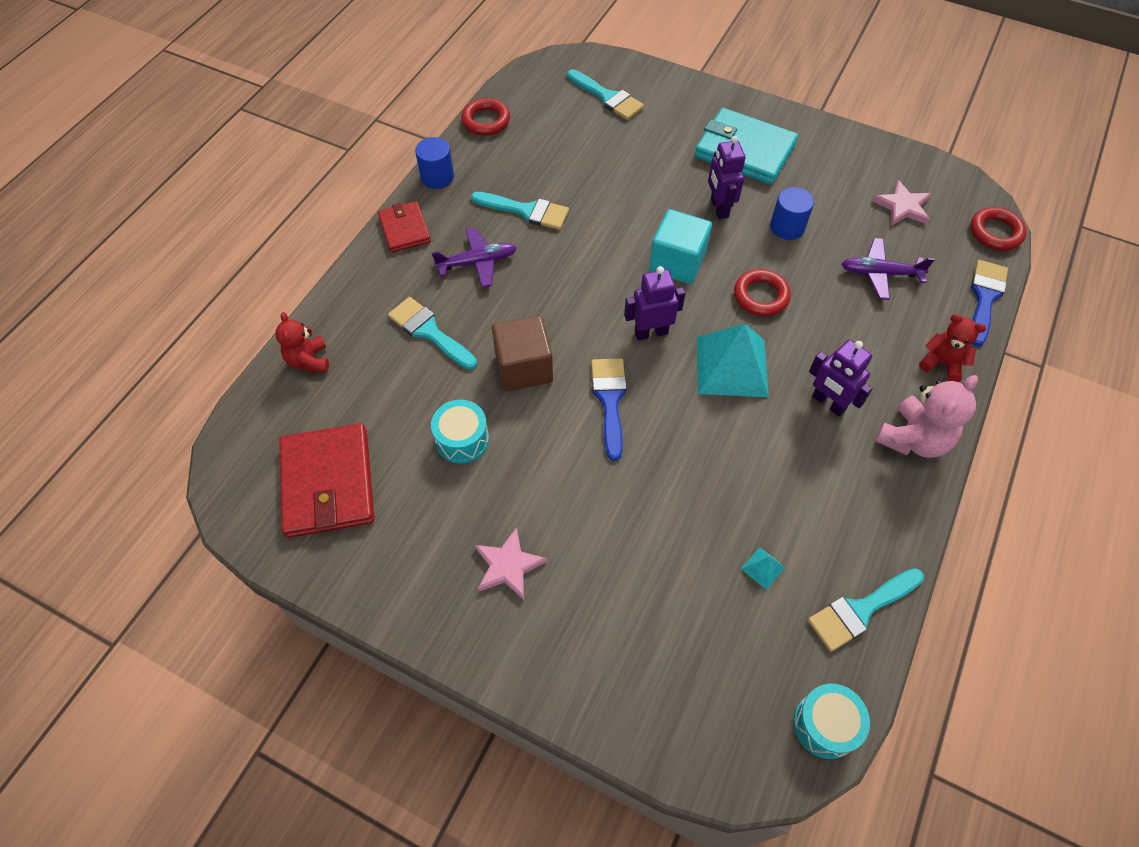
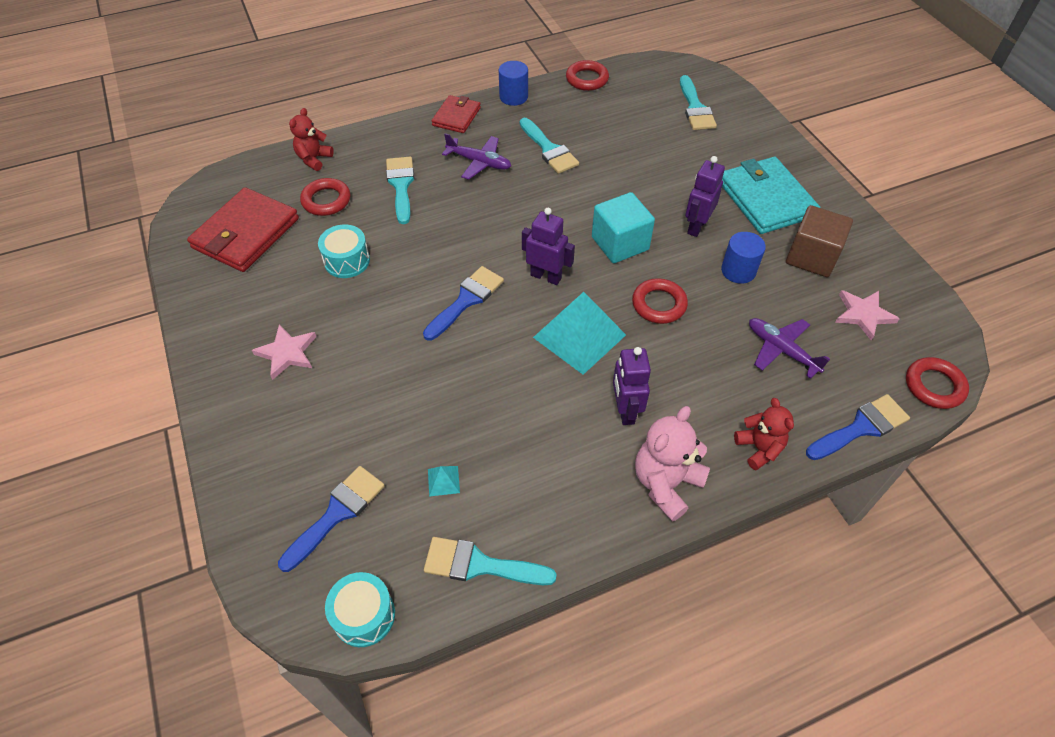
camera: 40 degrees right, 5 degrees down
brown cube [492,316,553,391] -> brown cube moved to [786,205,853,277]
pink teddy bear [875,375,978,458] -> pink teddy bear turned 135 degrees clockwise [635,406,710,522]
none -> blue brush [278,466,385,572]
none -> red ring [300,178,350,216]

